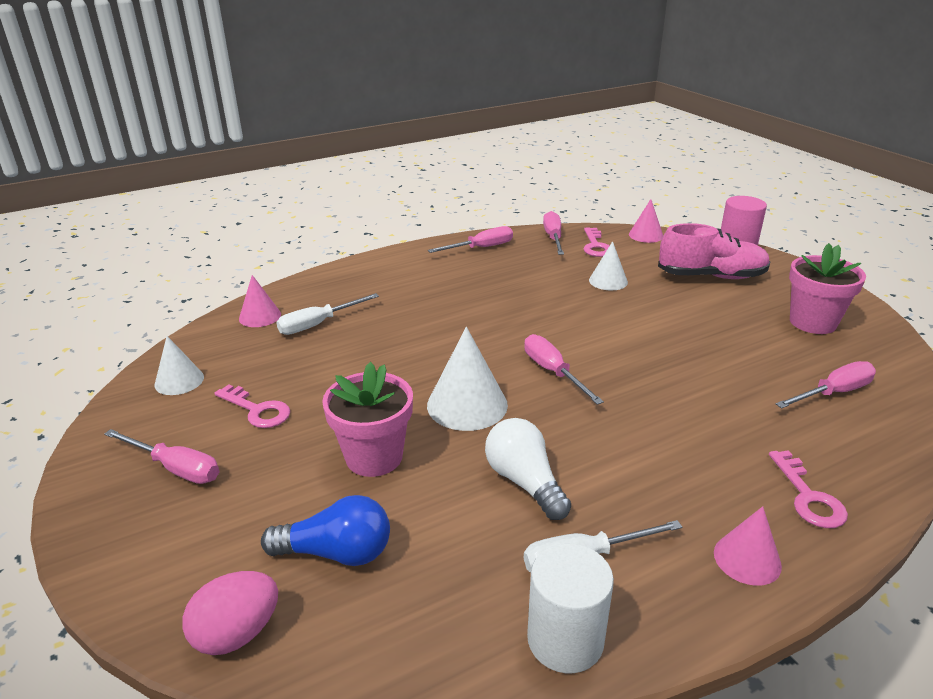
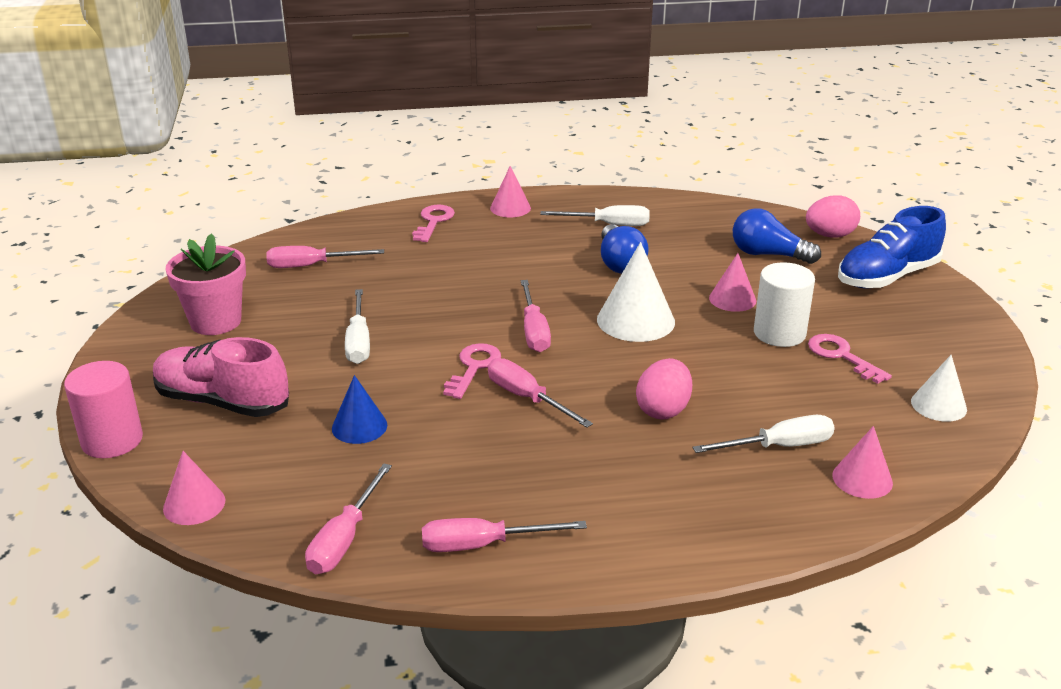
camera: 160 degrees left, 0 degrees up
pink screwdriver [104,429,219,484] -> pink screwdriver moved to [488,358,593,428]
pink flower pot [322,362,413,477] -> pink cone [709,253,756,312]
white light bulb [485,418,571,520] -> blue light bulb [601,224,649,274]
white cylinder [527,543,614,673] -> white cylinder moved to [754,262,815,347]
pink key [584,227,610,257] -> pink key moved to [443,343,501,399]
white cone [589,241,628,291] -> blue cone [332,375,388,444]
none -> white screwdriver [345,289,370,364]
none -> pink egg [636,358,692,420]
none -> blue shoe [838,206,946,288]

